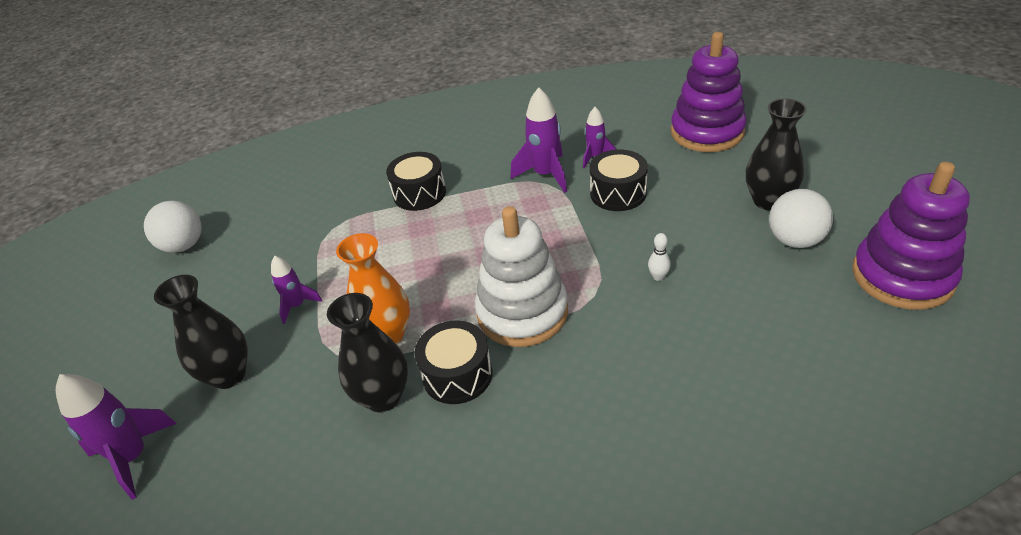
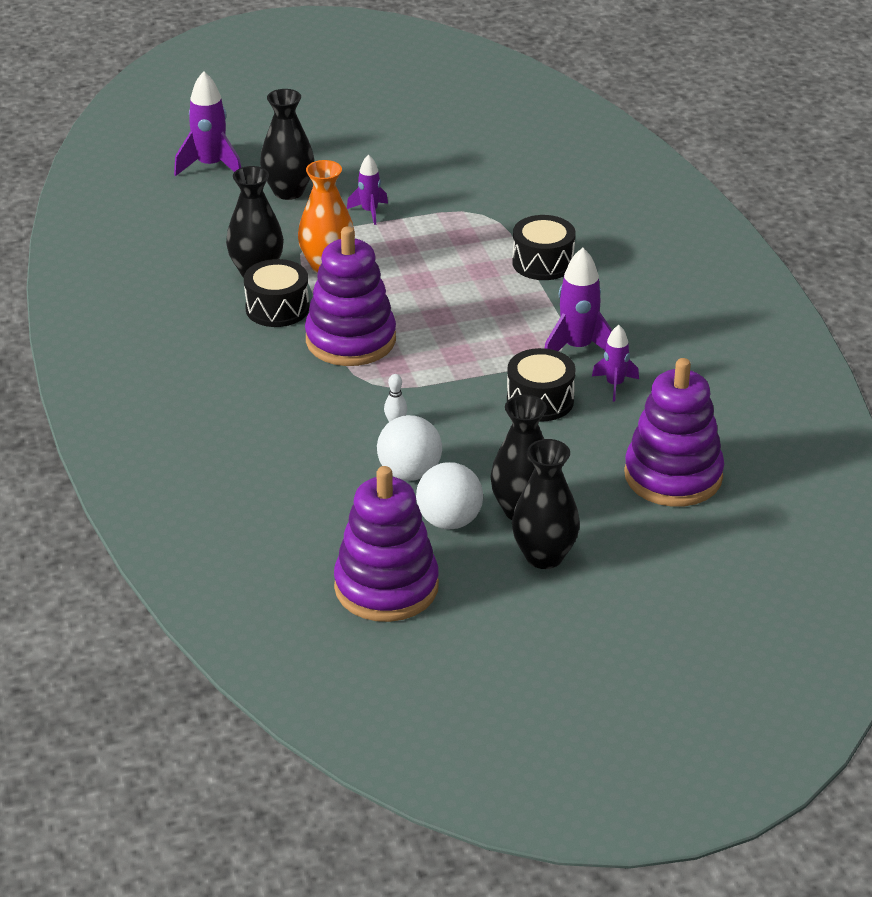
camera: 80 degrees right, 5 degrees down
white ball [144,201,201,253] -> white ball moved to [377,415,442,481]
white stacking toy [475,206,568,347] -> purple stacking toy [305,226,396,366]
none -> black vase [512,439,580,569]

